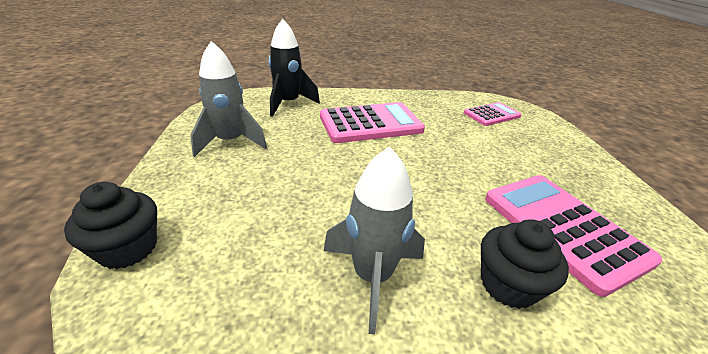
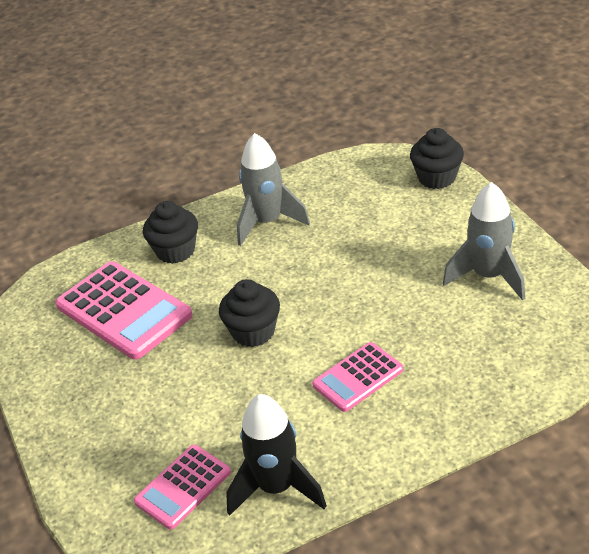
camera: 165 degrees right, 5 degrees up
black rocket [268,19,320,117] -> black rocket moved to [226,394,327,516]
pink calculator [320,102,425,143] -> pink calculator [312,342,403,412], size x0.58
none -> black cupcake [219,279,280,347]

